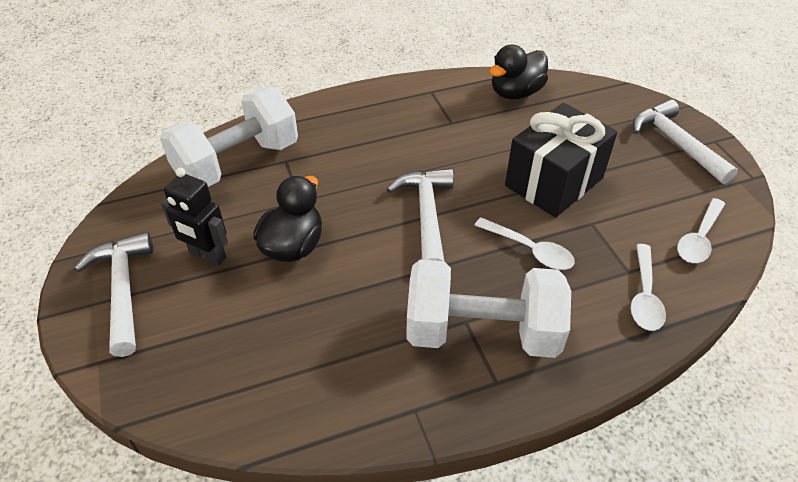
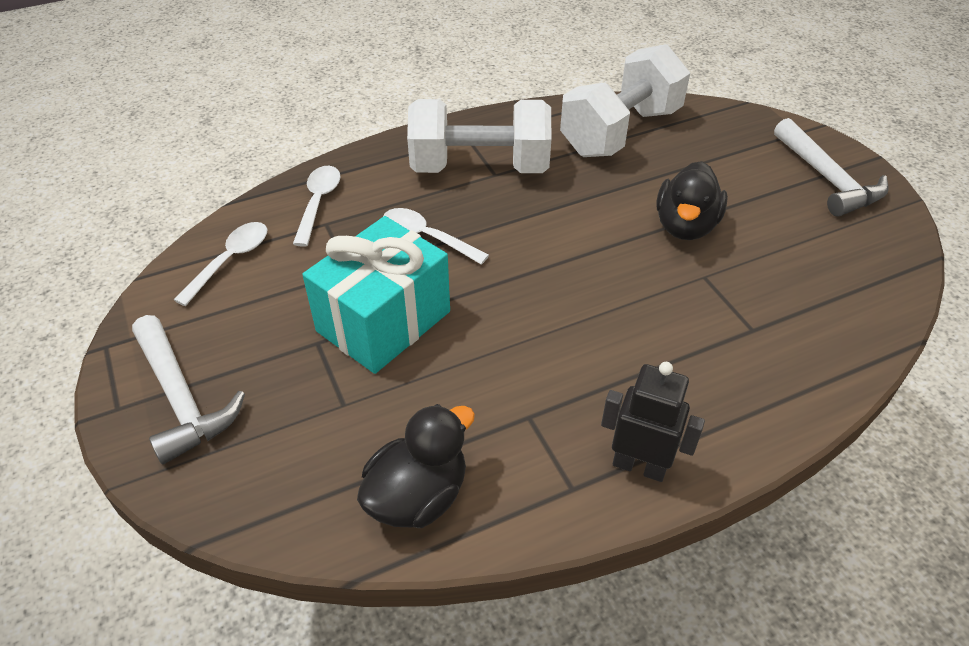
camera: 175 degrees right, 0 degrees up
white dumbbell [160,87,298,187] -> white dumbbell moved to [560,44,690,157]
black robot [161,168,228,266] -> black robot moved to [601,362,705,482]
white hammer [387,168,454,262] -> none
black gift [505,103,618,218] -> turquoise gift [302,216,450,374]

